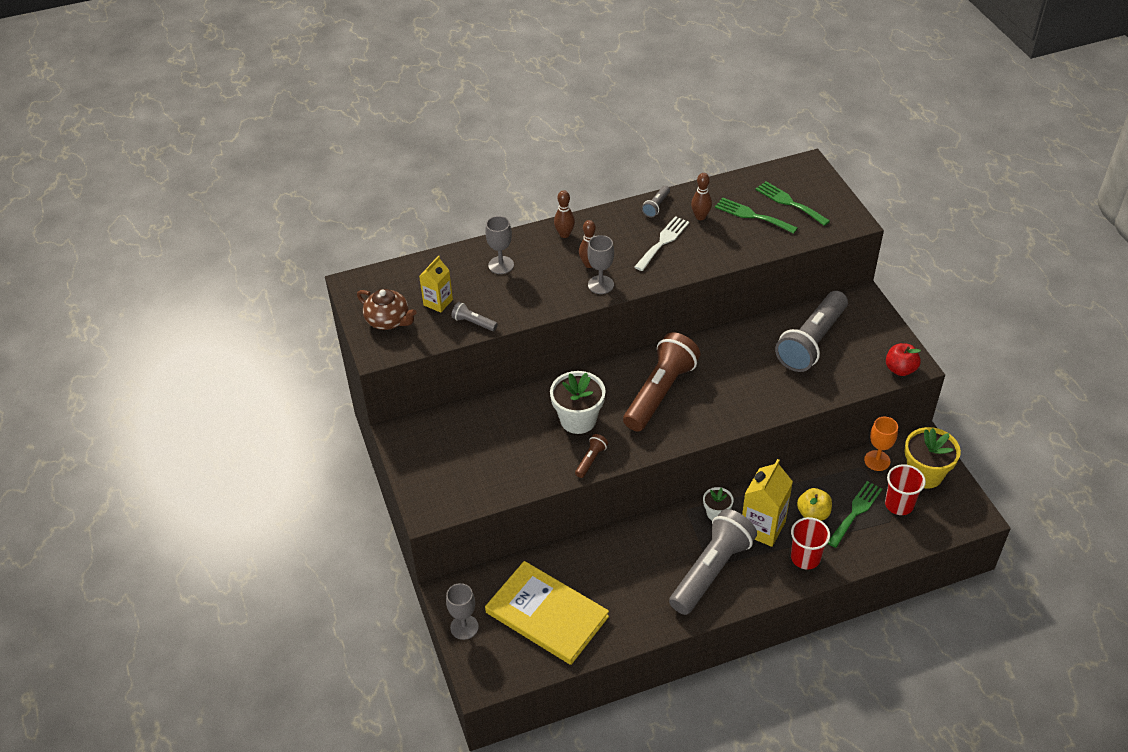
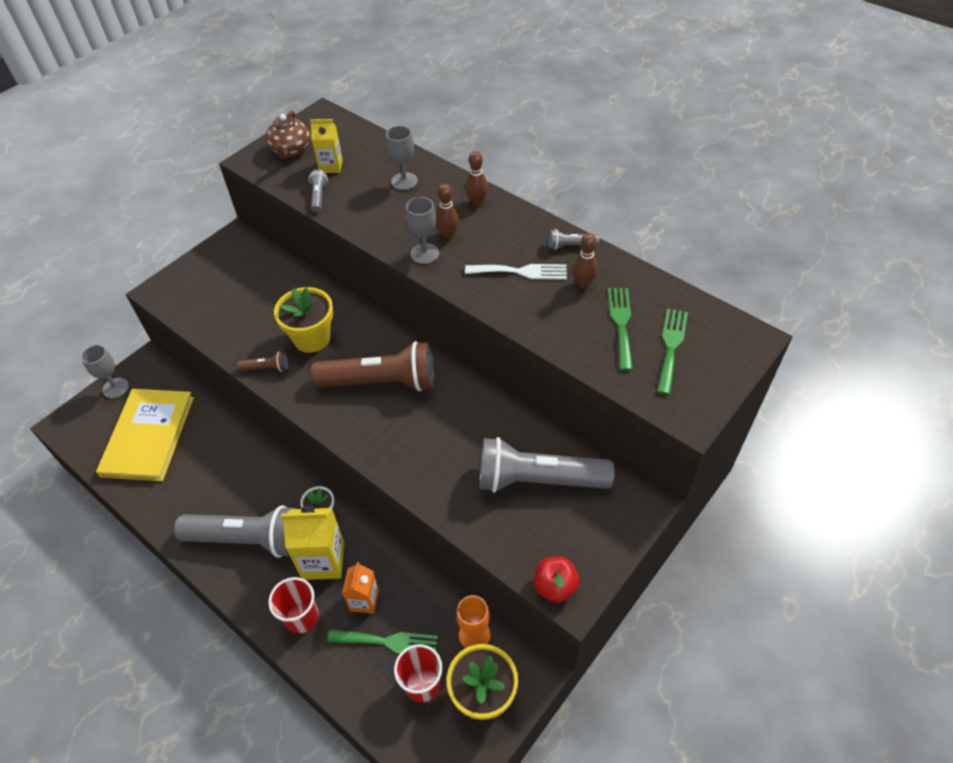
camera: 60 degrees right, 5 degrees up
white flower pot [550,371,606,434] -> yellow flower pot [274,287,333,353]
yellow apple [797,488,832,521] -> orange carton [342,562,379,614]

